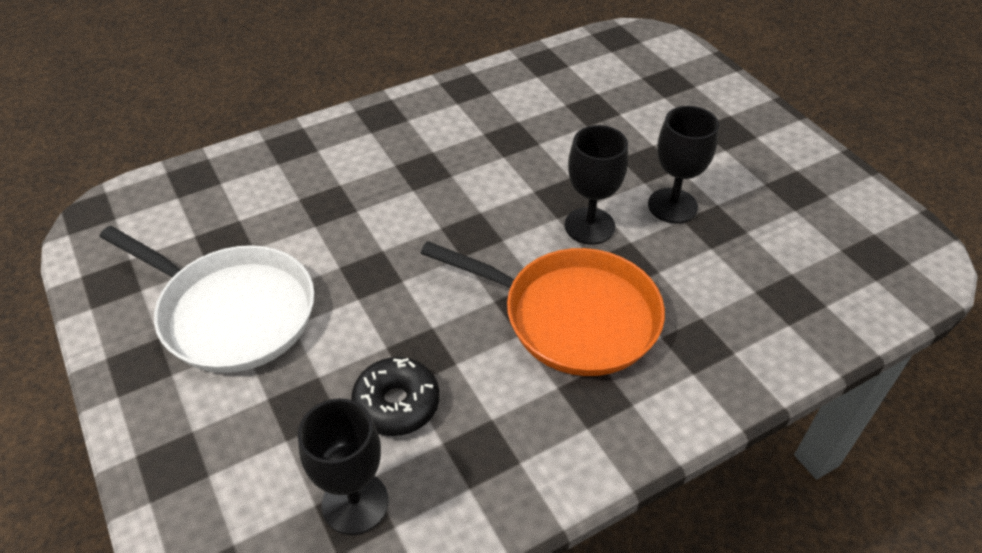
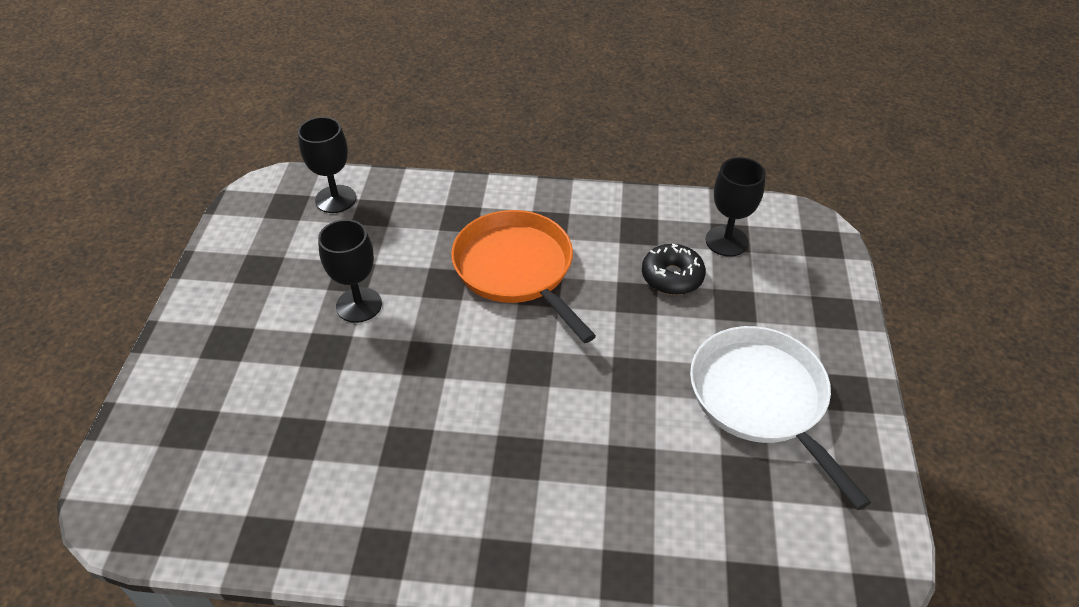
camera: 145 degrees left, 0 degrees up
black goblet [565,125,628,244] -> black goblet moved to [298,117,356,213]

